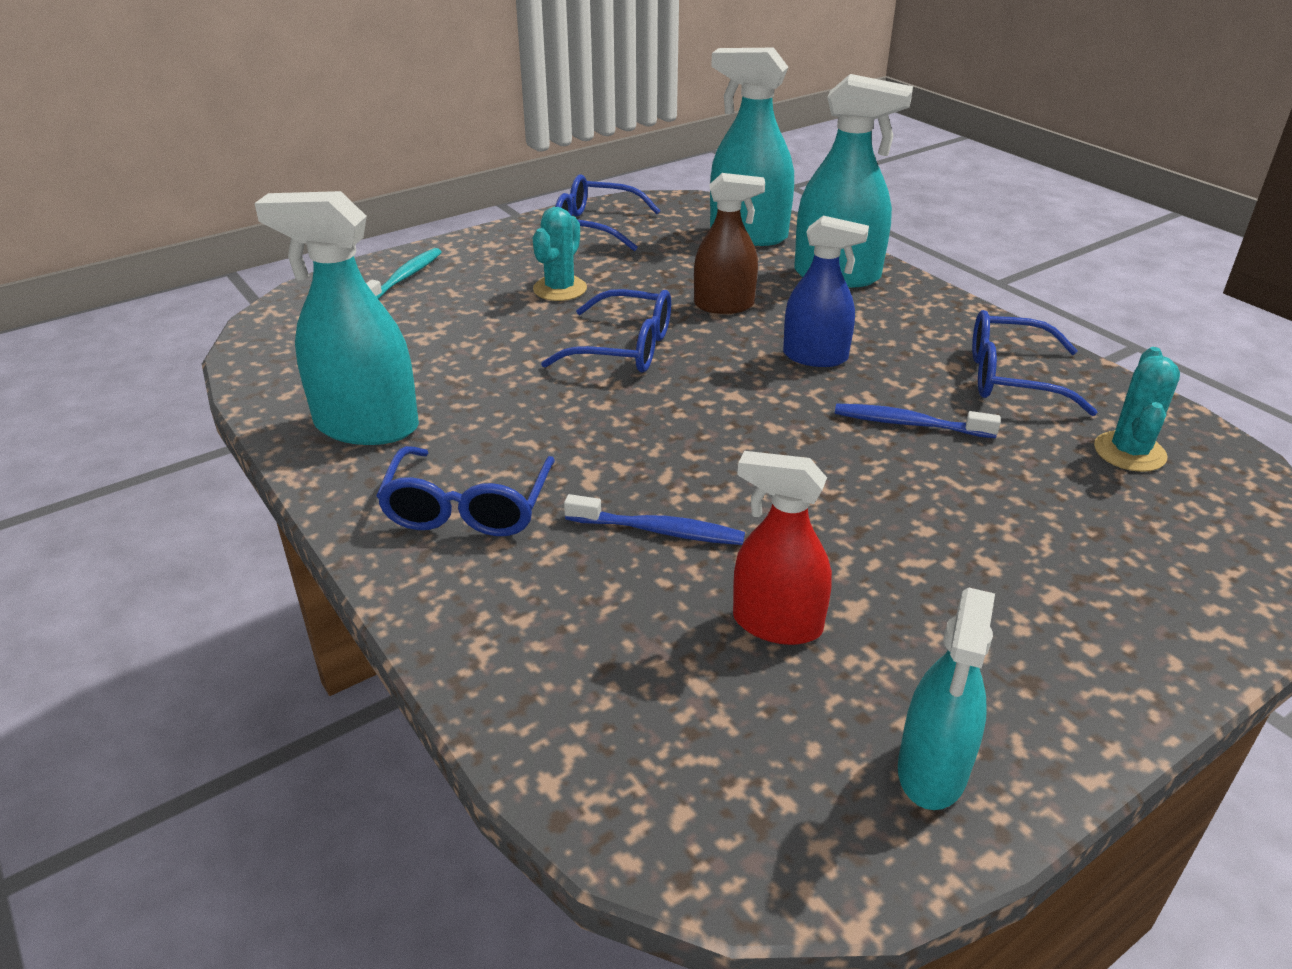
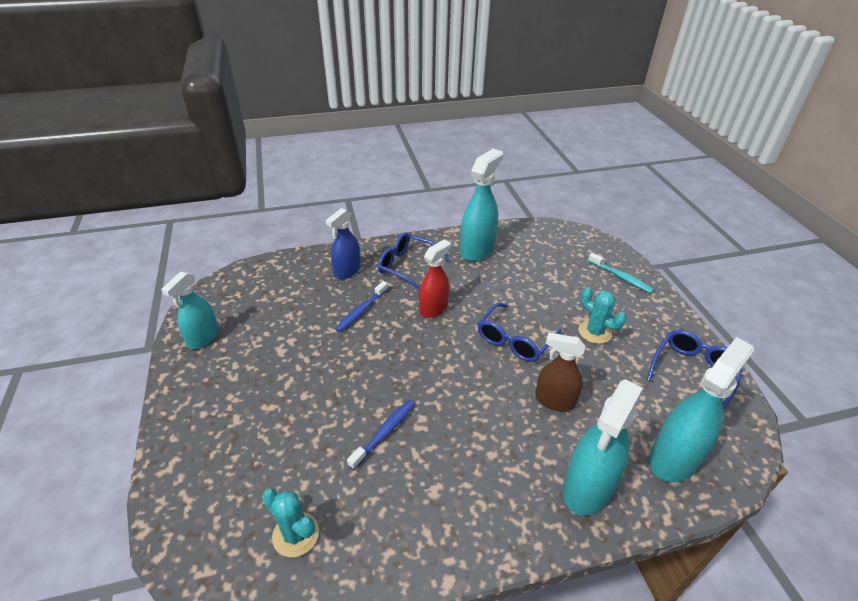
camera: 110 degrees right, 5 degrees up
brown spray bottle [694,173,765,314] -> brown spray bottle turned 90 degrees clockwise [535,332,585,411]
red spray bottle [733,451,832,645] -> red spray bottle moved to [419,239,451,318]
blue spray bottle [783,216,869,367] -> blue spray bottle moved to [326,208,360,279]
turquoise spray bottle [898,587,995,810] -> turquoise spray bottle turned 105 degrees counterclockwise [161,271,219,349]
blue glasses [972,310,1097,416] -> none

